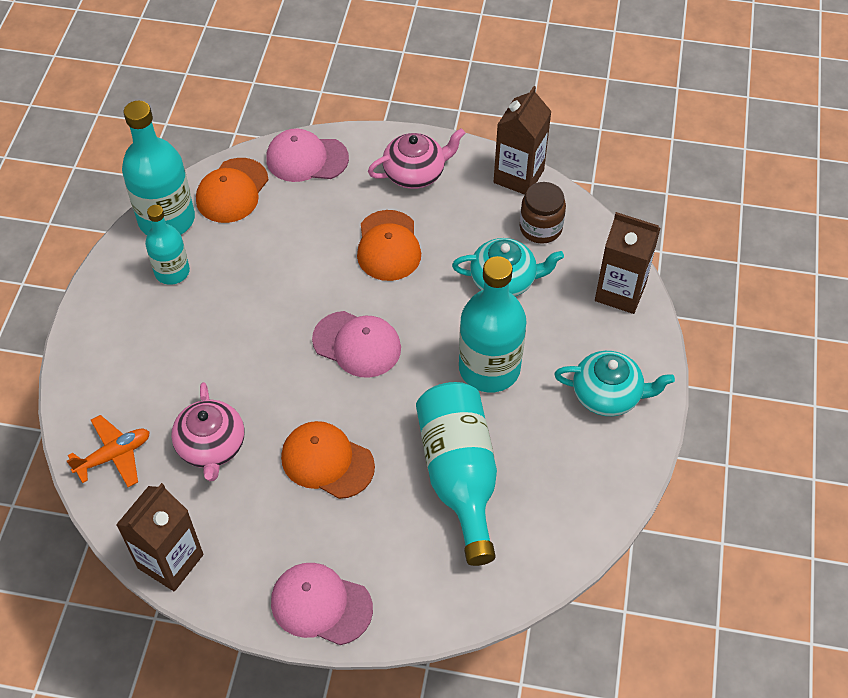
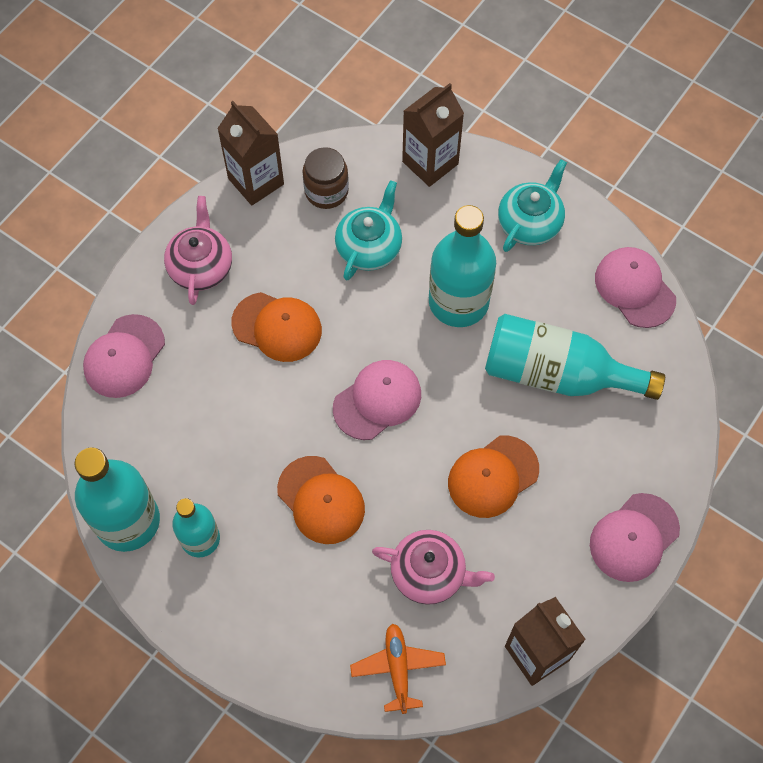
camera: 65 degrees left, 10 degrees up
orange cap [196,158,269,223] -> orange cap moved to [277,456,365,544]
none -> pink cap [595,247,676,328]

